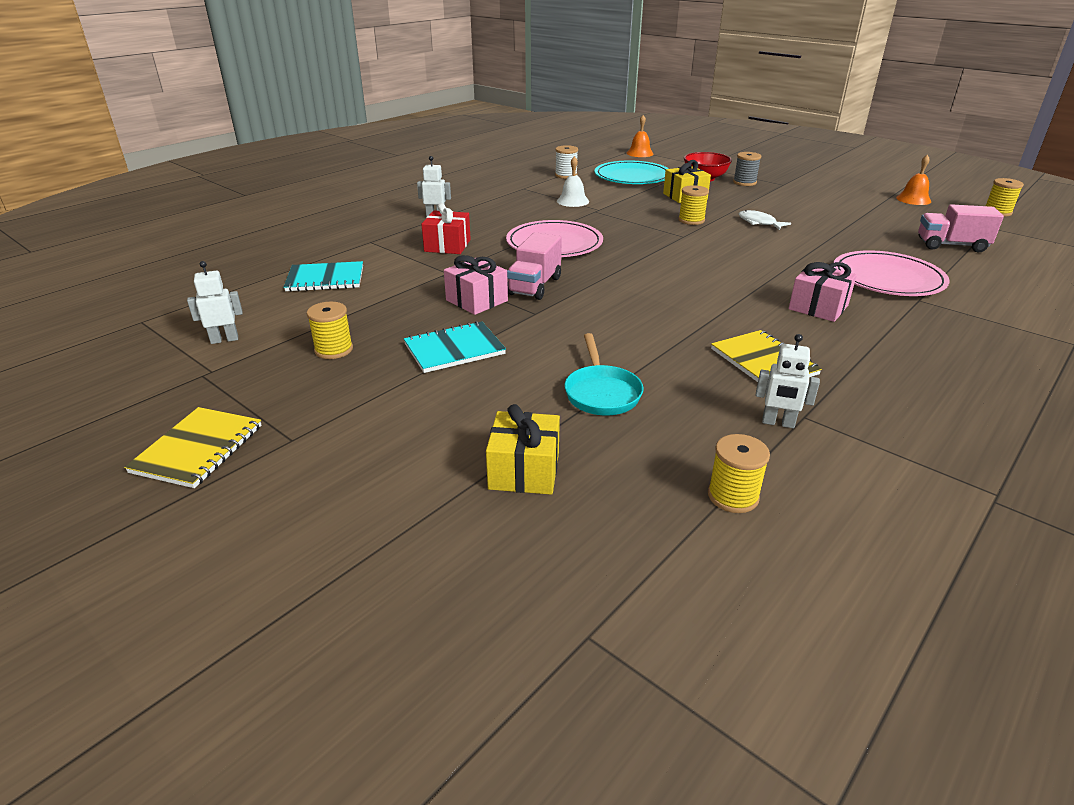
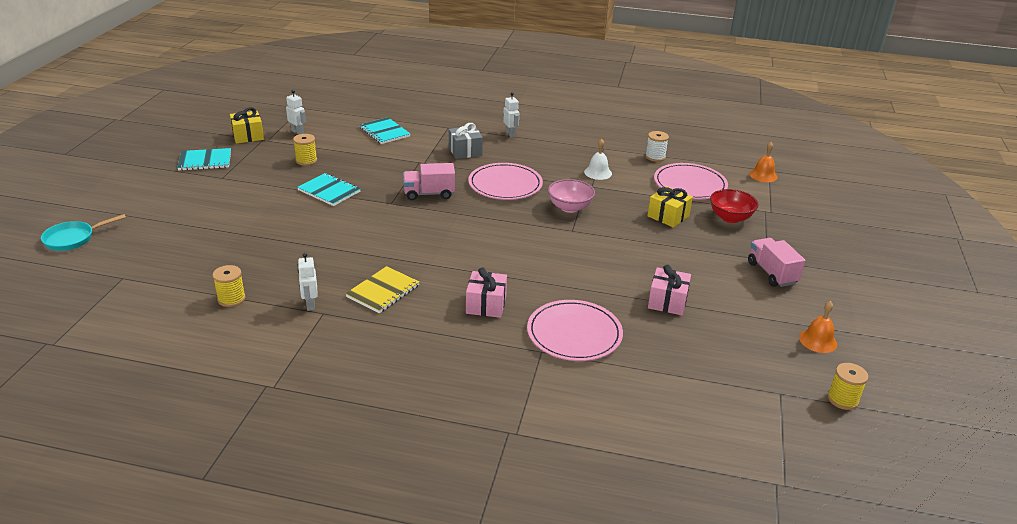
camera: 60 degrees right, 0 degrees up
yellow notebook [124,407,262,488] -> turquoise notebook [177,148,231,171]
red gift [421,203,471,254] -> grey gift [449,123,483,159]
pink gift [444,255,508,315] -> pink gift moved to [648,265,691,315]
yellow gift [486,404,560,495] -> yellow gift moved to [230,107,264,144]
turquoise pan [564,333,644,415] -> turquoise pan moved to [41,214,126,251]
turquoise plate [594,161,669,184] -> pink plate [654,163,728,199]
yellow spool [678,185,709,225] -> none
grey spool [733,152,761,186] -> none
white fish [739,210,791,230] -> none
pink truck [918,204,1004,252] -> pink truck moved to [748,238,805,287]
none -> pink bowl [548,179,595,213]

